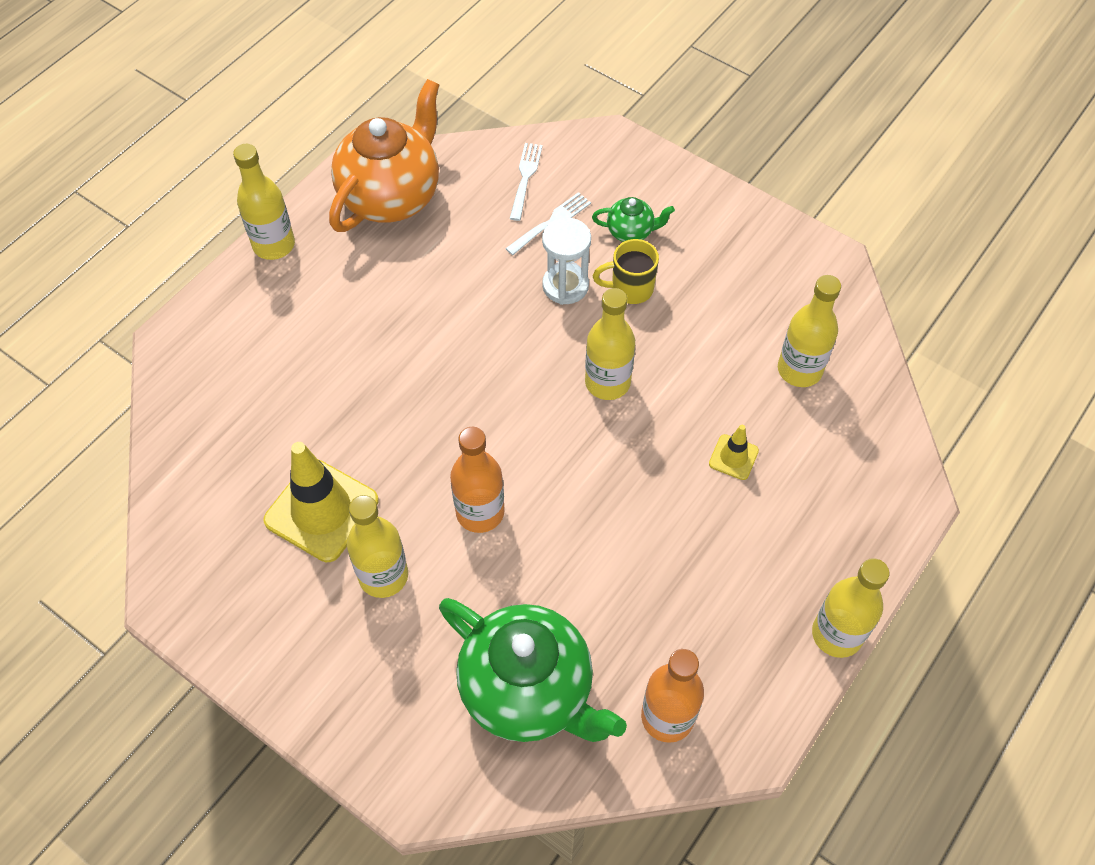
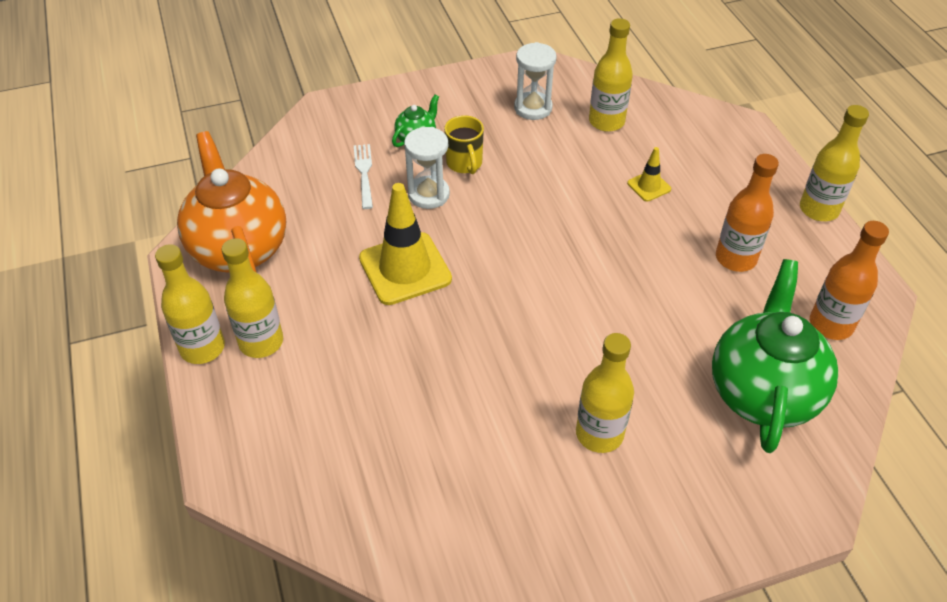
camera: 55 degrees left, 10 degrees down
yellow traffic cone [263,442,379,562] -> yellow traffic cone moved to [359,183,452,305]
green teapot [439,598,627,742] -> green teapot turned 60 degrees counterclockwise [712,259,838,453]
orange bottle [450,427,505,533] -> orange bottle moved to [716,154,779,272]
white fork [510,143,543,221] -> none
yellow bottle [585,288,635,400] -> yellow bottle moved to [222,238,283,358]
yellow mug [593,239,659,304] -> yellow mug turned 45 degrees counterclockwise [444,115,484,174]
none -> white hourglass [514,42,557,120]

